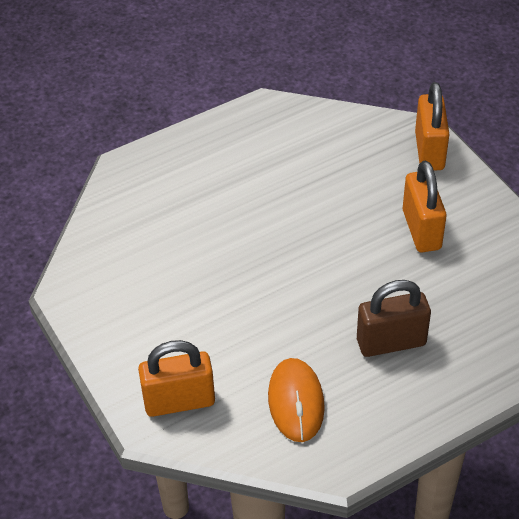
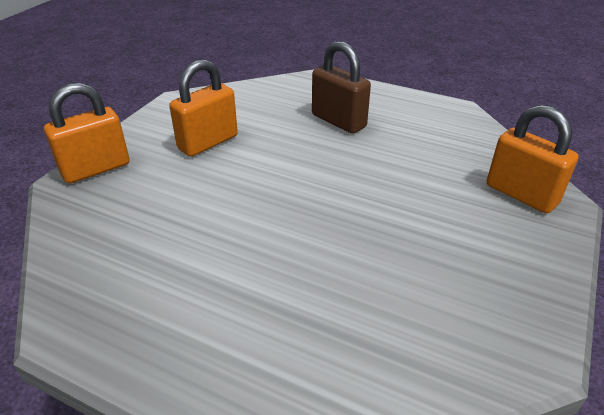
camera: 125 degrees left, 10 degrees down
orange mouse [268,358,325,442] -> none

